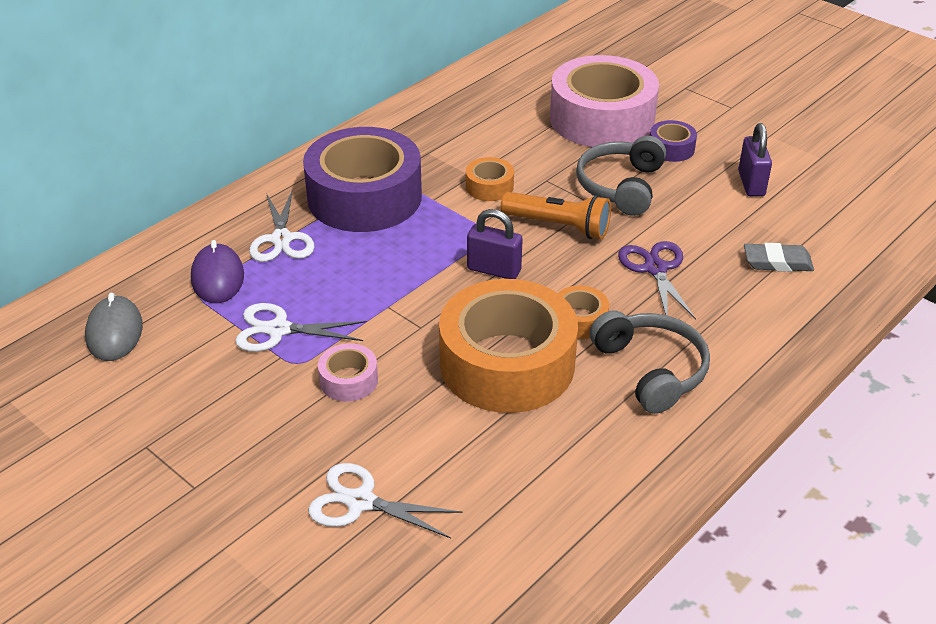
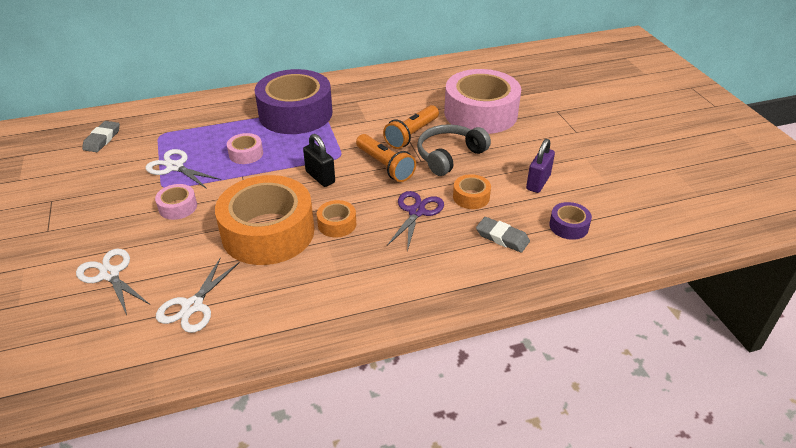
camera: 30 degrees right, 0 degrees up
grey mouse [85,293,143,361] -> grey eraser [82,121,120,152]
purple mouse [191,240,244,303] -> none
white scissors [249,189,314,262] -> white scissors moved to [156,257,240,333]
orange tape [466,157,514,201] -> orange tape moved to [453,174,491,209]
purple padlock [467,209,523,279] -> black padlock [303,134,335,187]
grey headphones [589,310,710,414] -> none
purple tape [650,120,697,162] -> purple tape moved to [549,202,592,240]
none -> pink tape [227,133,263,164]
none -> orange flashlight [383,105,439,149]

